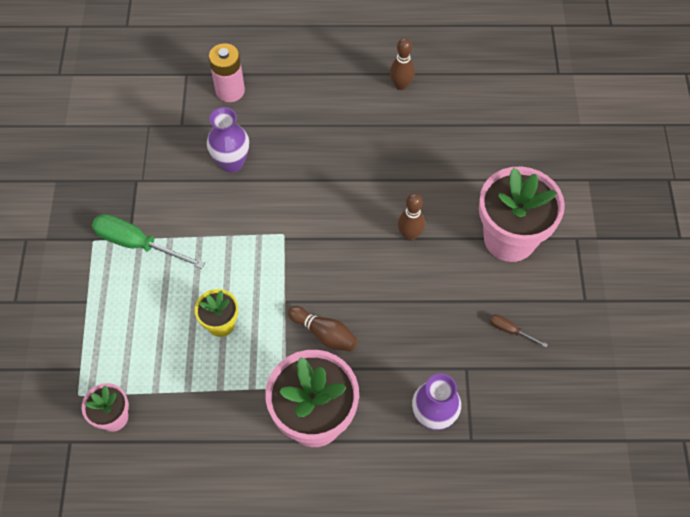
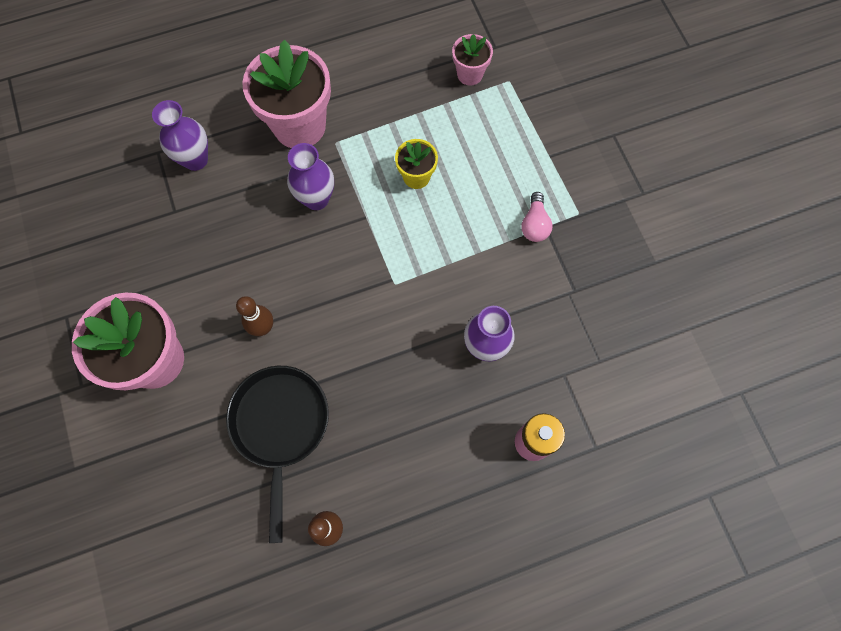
camera: 160 degrees right, 10 degrees up
green screwdriver [92,214,205,269] -> pink light bulb [521,192,553,242]
brown bowling pin [288,306,358,352] -> purple vase [287,143,334,210]
brown screwdriver [490,314,548,348] -> none
none -> black pan [226,366,329,543]

